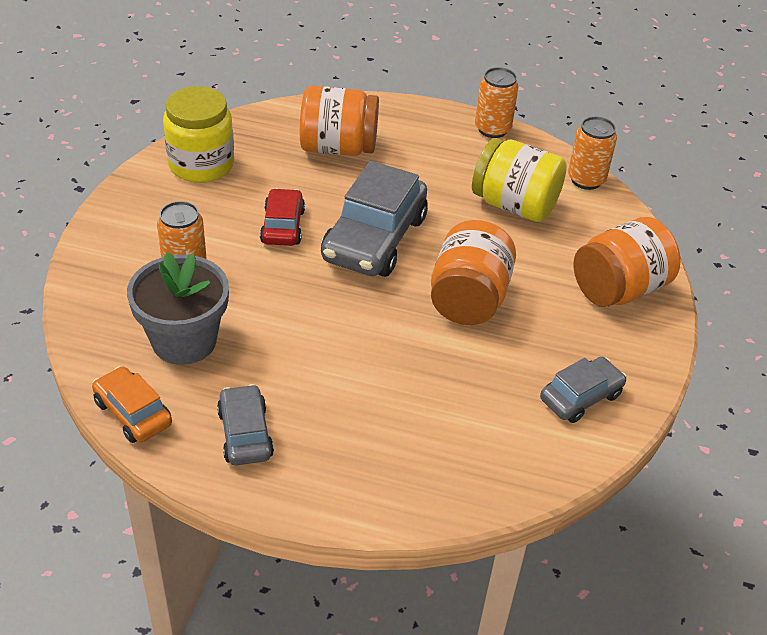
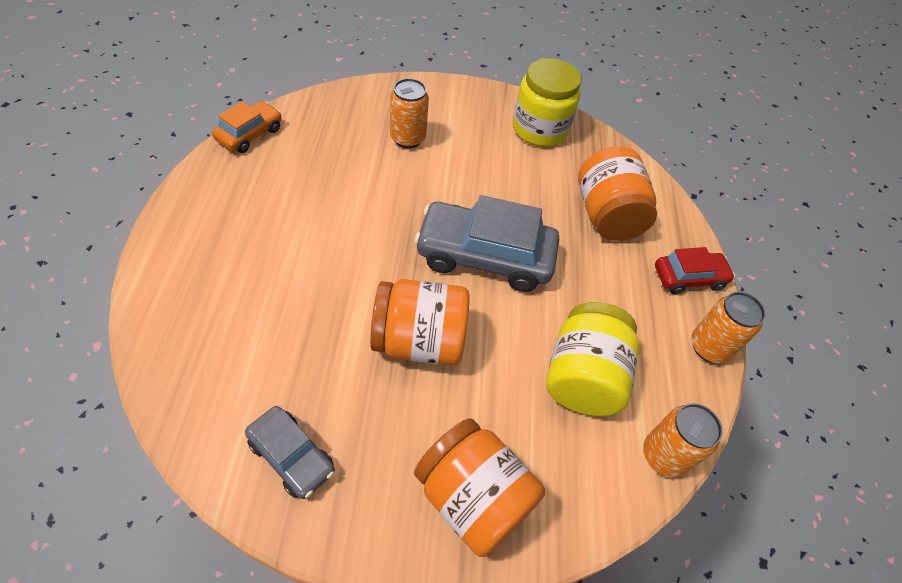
camera: 75 degrees right, 10 degrees up
grey flower pot [127,252,229,365] -> none
grey car [217,384,274,465] -> none
red car [260,188,305,246] -> red car moved to [655,247,735,294]

